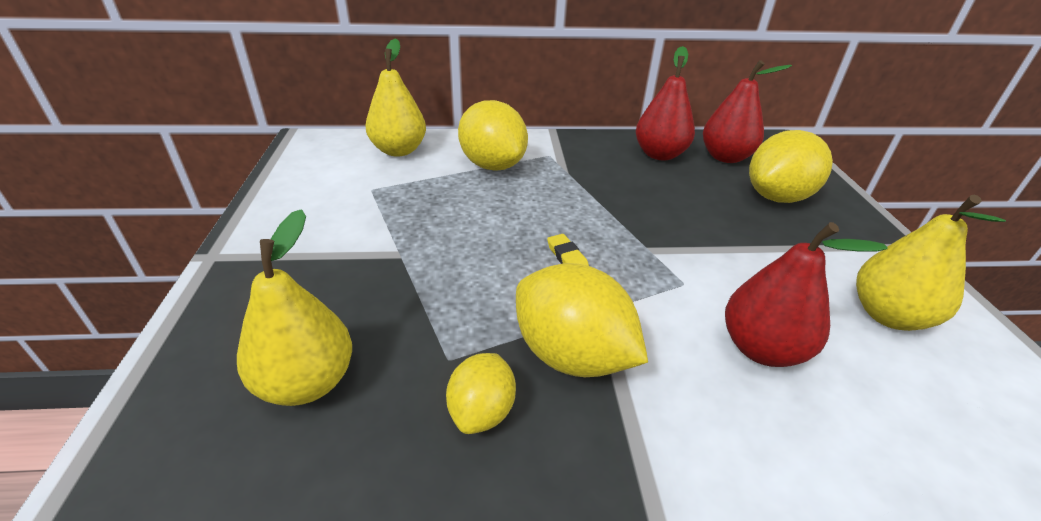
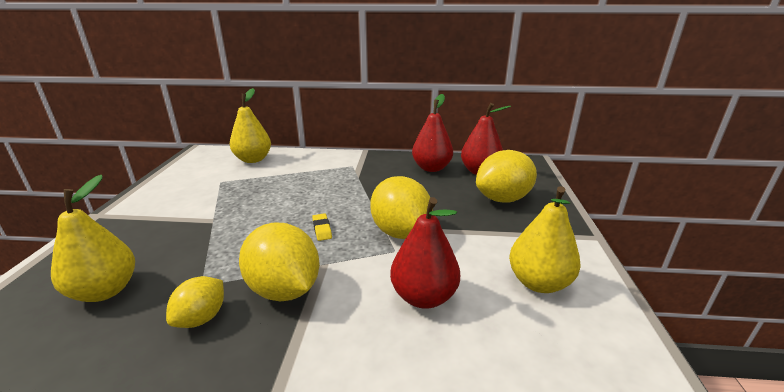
camera: 10 degrees right, 10 degrees down
yellow lemon [458,100,528,171] -> yellow lemon moved to [370,176,433,239]

